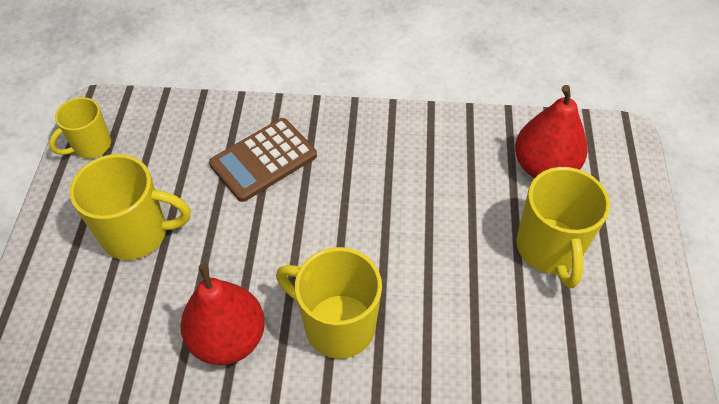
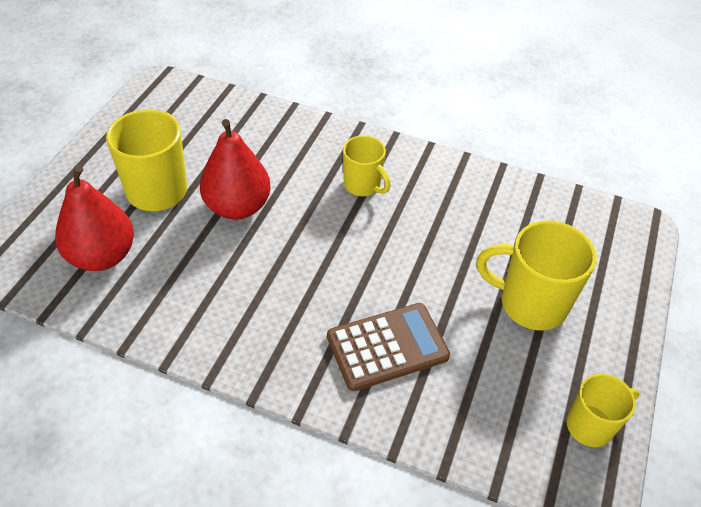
camera: 165 degrees left, 5 degrees down
red pear [180,263,265,365] -> red pear moved to [200,119,271,220]
yellow mug [276,247,382,359] -> yellow mug [343,135,391,196], size x0.62

